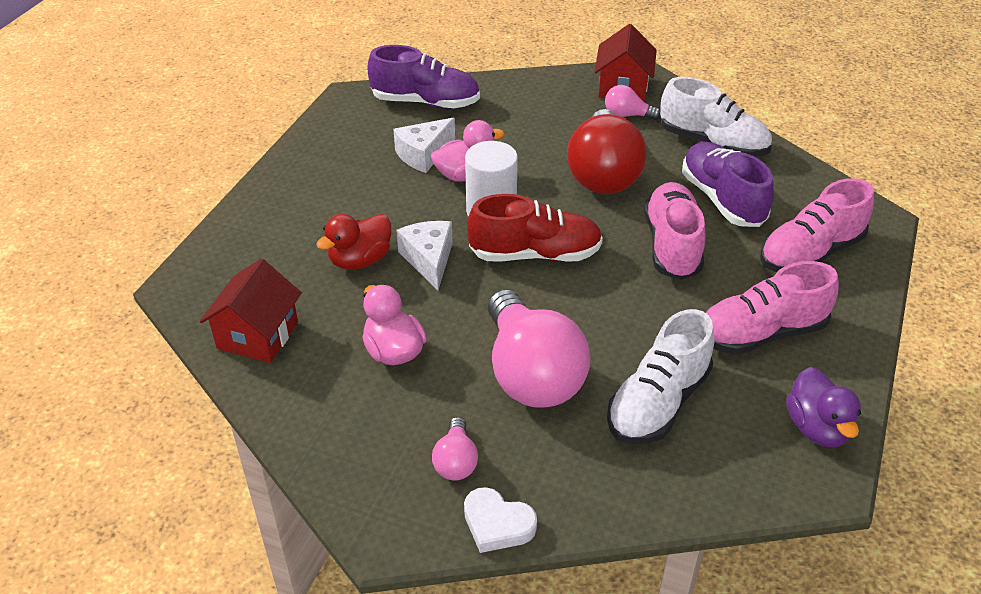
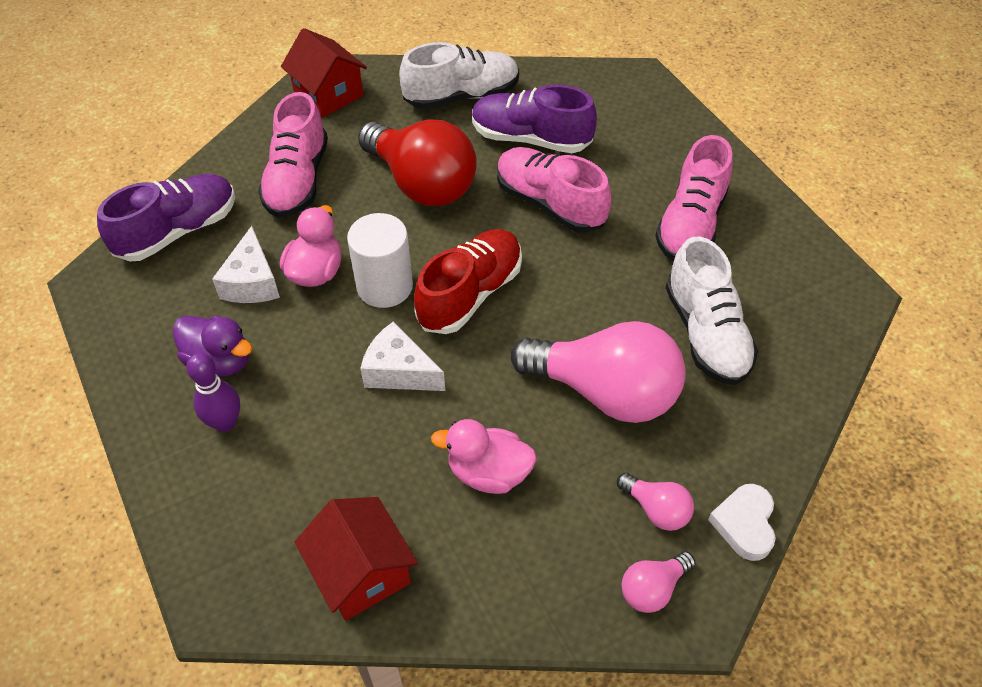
camera: 50 degrees left, 10 degrees up
red duck [316,214,391,270] -> none
white heart [464,487,537,553] -> white heart turned 120 degrees clockwise [708,484,776,561]
pink light bulb [605,85,661,120] -> pink light bulb moved to [621,551,696,613]
pink shoe [760,178,874,272] -> pink shoe moved to [258,92,328,218]
purple duck [786,367,861,447] -> purple duck moved to [173,316,252,376]
none -> purple bowling pin [186,353,240,432]

